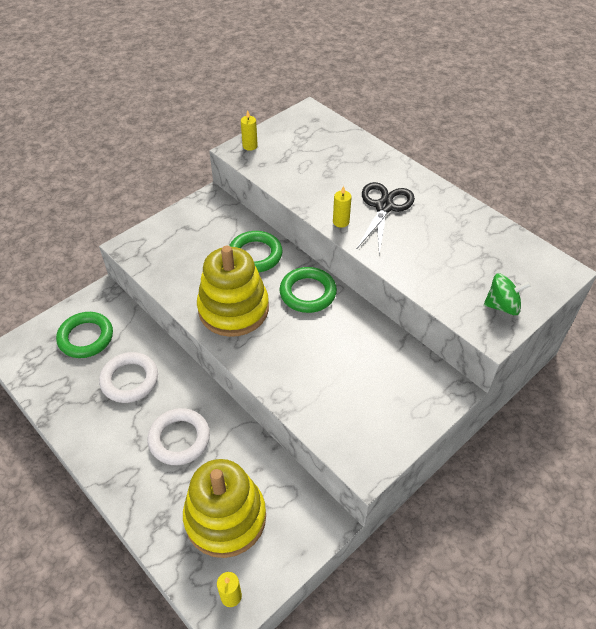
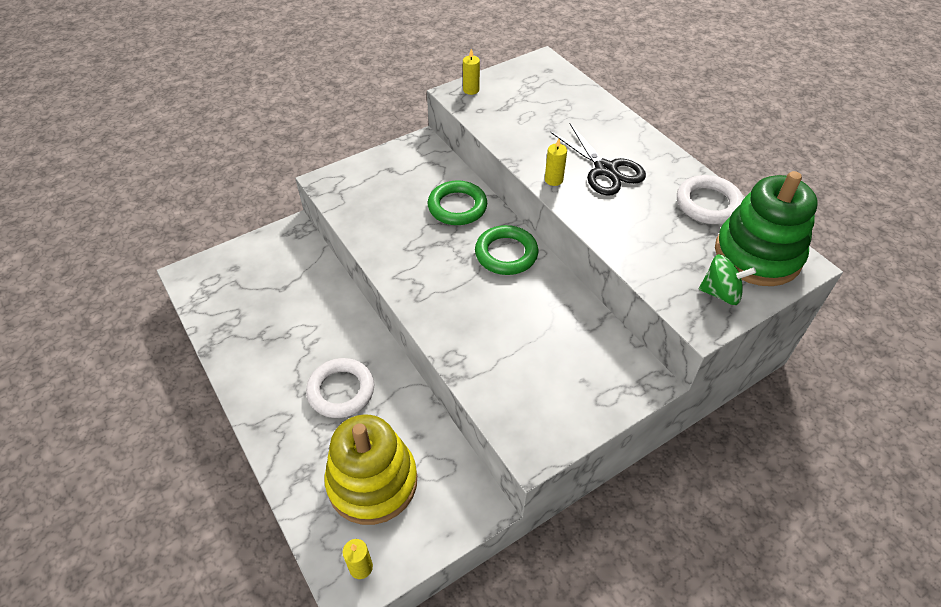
camera: 10 degrees right, 0 degrees up
green ring [56,312,113,358] -> none
white ring [99,352,158,403] -> white ring moved to [677,175,744,224]
yellow stacking toy [197,246,269,337] -> none
black scissors [357,182,415,254] -> black scissors turned 120 degrees clockwise [550,124,646,196]
none -> green stacking toy [715,171,817,286]

